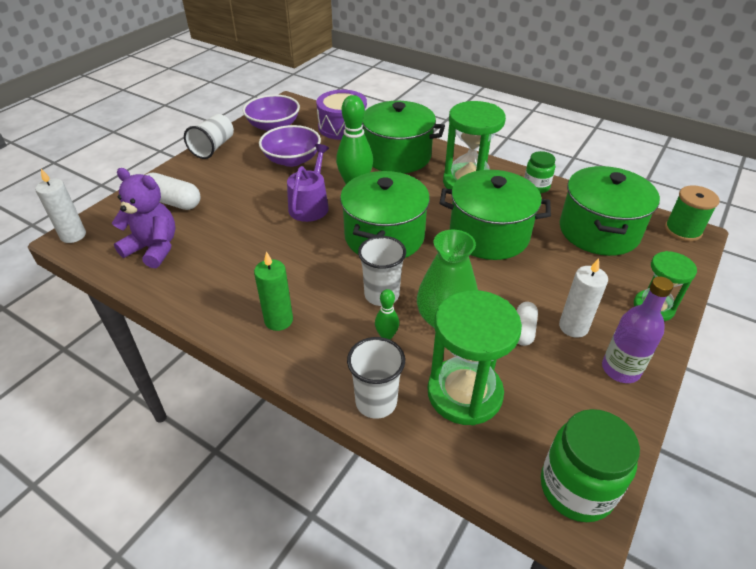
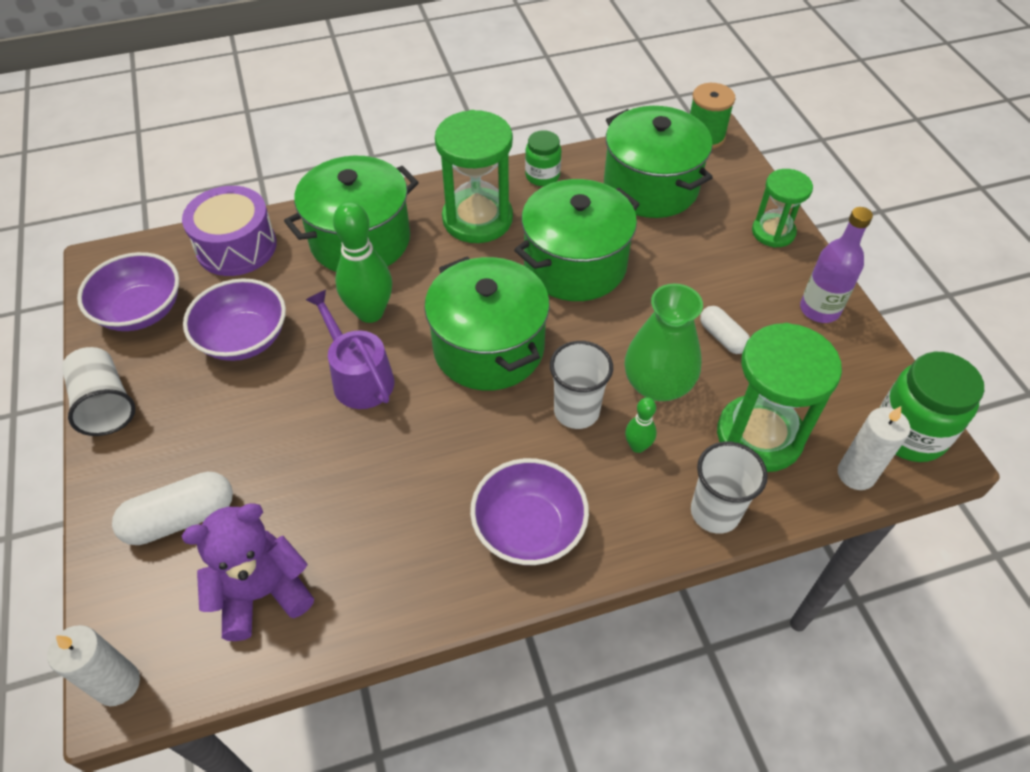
camera: 50 degrees left, 10 degrees up
green candle [254,251,293,331] -> purple bowl [470,458,589,565]
white candle [559,258,608,338] -> white candle moved to [838,406,910,490]

